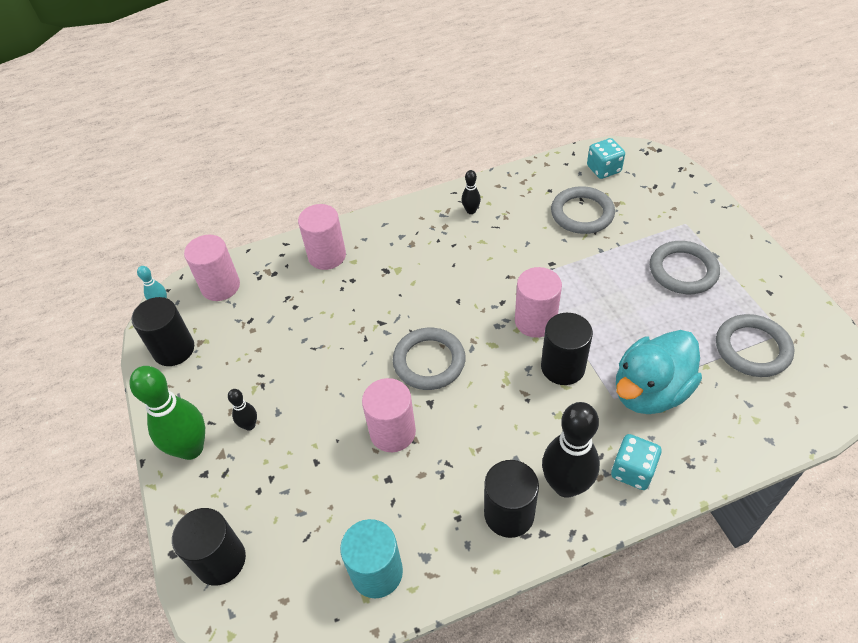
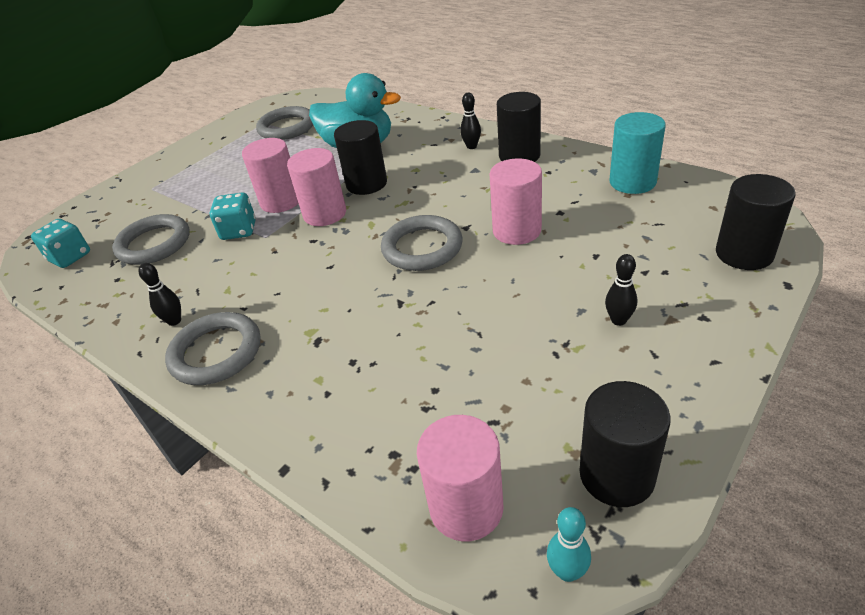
camera: 120 degrees left, 10 degrees down
green bowling pin [129,366,205,460] -> none
pink cylinder [298,204,346,270] -> pink cylinder moved to [242,138,299,213]
black bowling pin [542,402,600,498] -> black bowling pin [460,93,481,149], size x0.47
turquoise dice [611,434,662,490] -> turquoise dice moved to [210,193,256,240]
grey ring [650,241,720,294] -> grey ring moved to [165,312,261,385]

